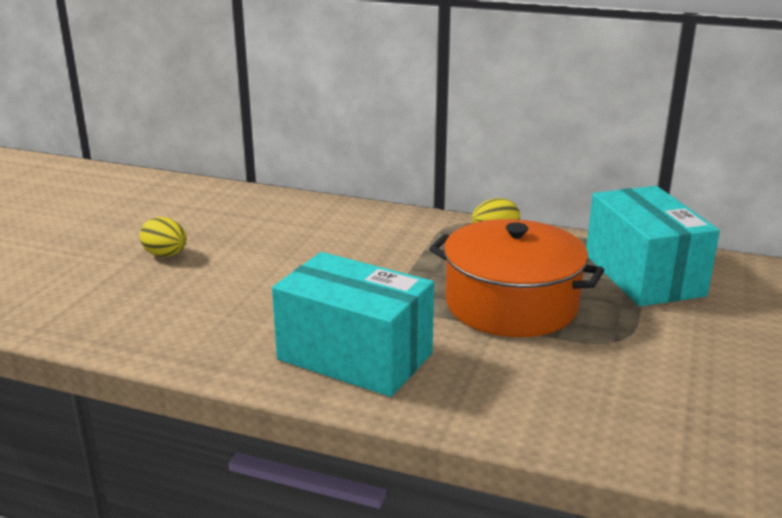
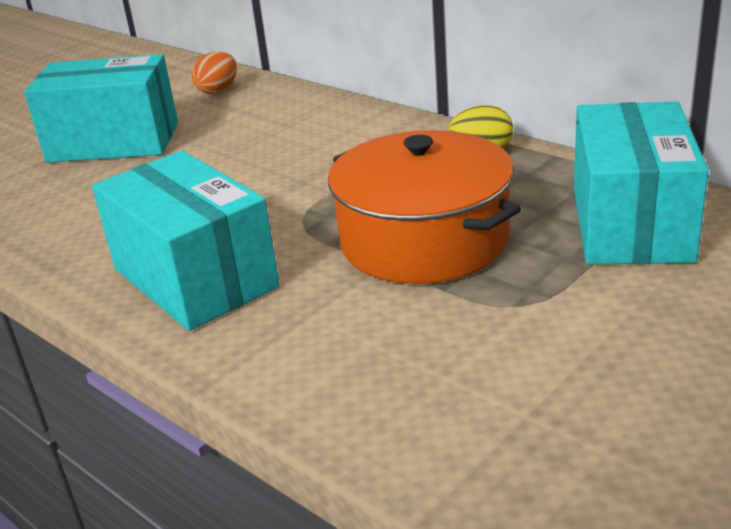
camera: 25 degrees right, 5 degrees up
yellow egg [140,217,187,257] -> turquoise box [24,54,178,163]
none -> orange egg [192,52,237,94]

